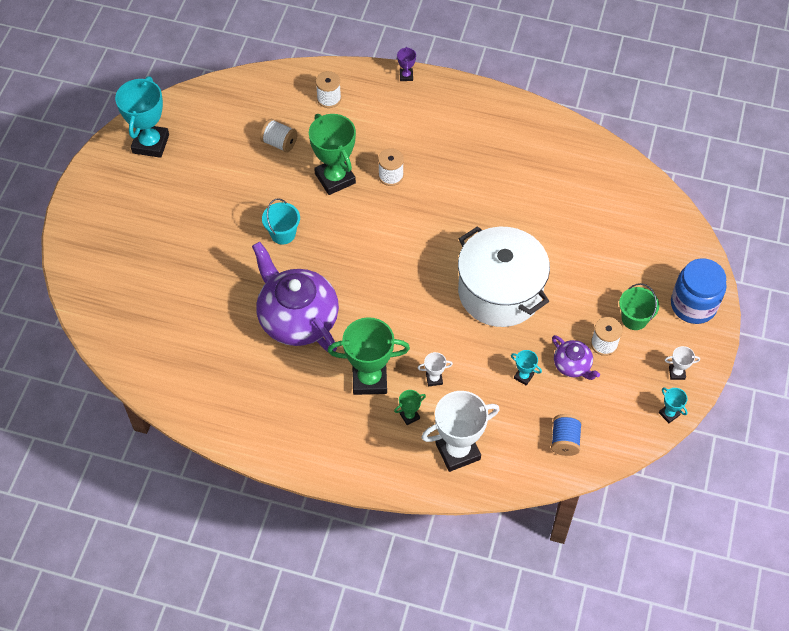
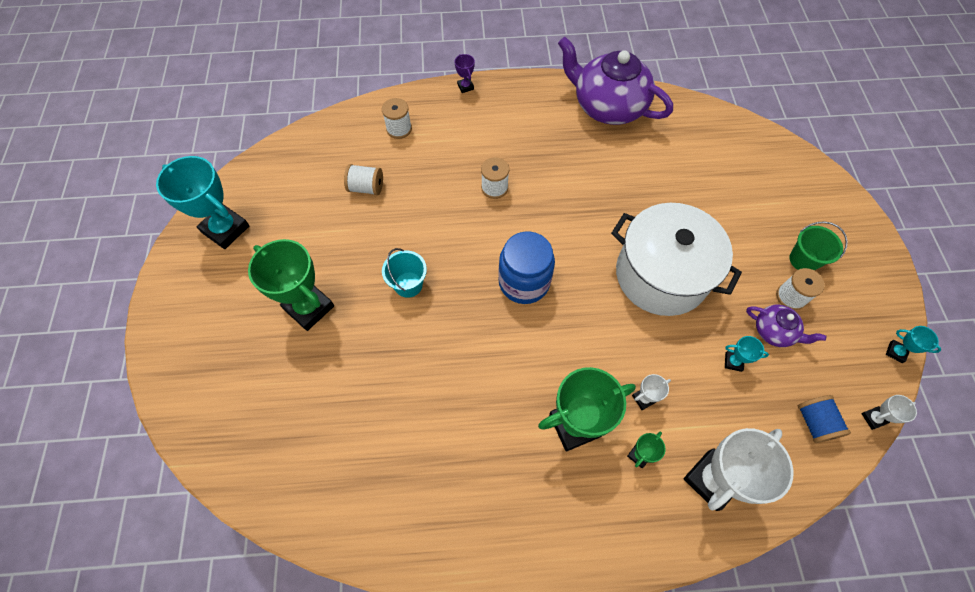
camera: 20 degrees left, 5 degrees up
turquoise trophy [115,76,169,158] -> turquoise trophy turned 45 degrees counterclockwise [156,156,249,249]
purple teapot [252,242,339,352] -> purple teapot moved to [558,37,673,125]
green trophy [309,114,356,195] -> green trophy moved to [248,239,334,331]
white trophy [665,346,700,380] -> white trophy moved to [861,395,917,430]
blue jar [671,258,726,324] -> blue jar moved to [498,232,555,304]

